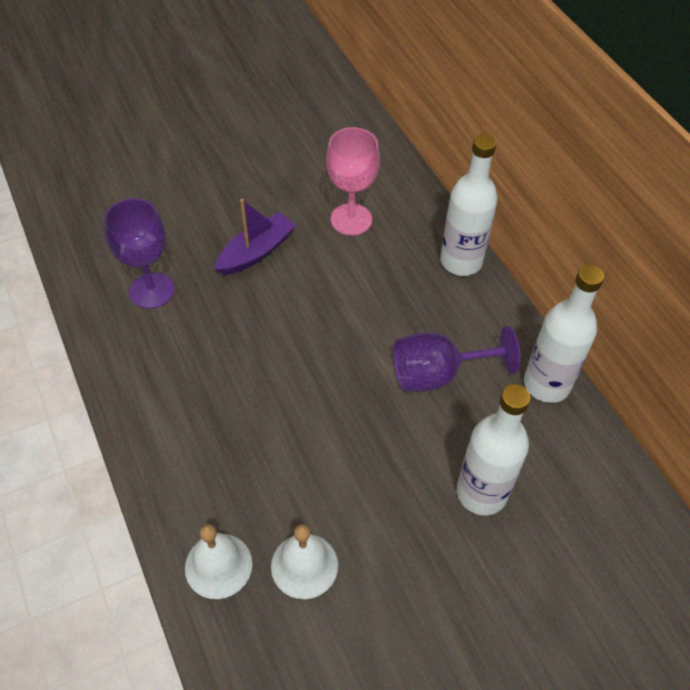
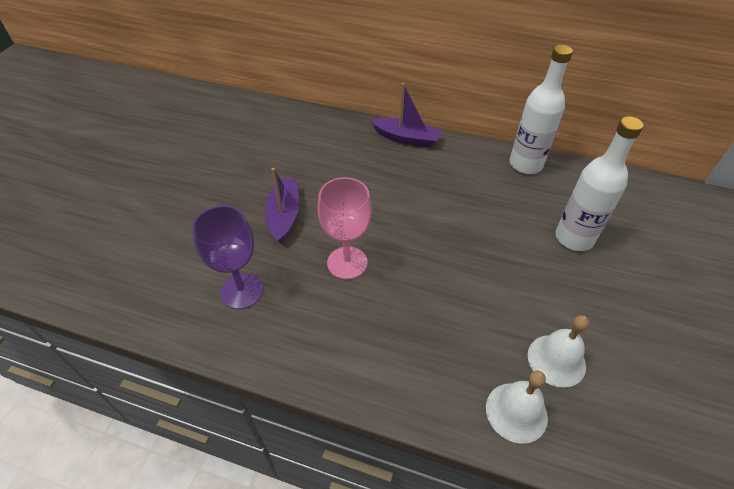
camera: 45 degrees left, 5 degrees down
pink goblet [326,127,380,235] -> pink goblet moved to [318,177,372,279]
purple goblet [393,326,521,392] -> none
white bottle [440,134,497,276] -> purple boat [370,83,442,148]

